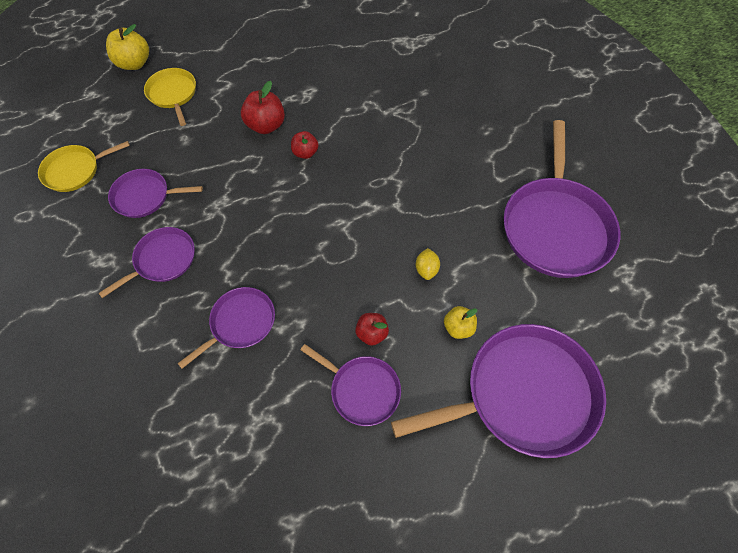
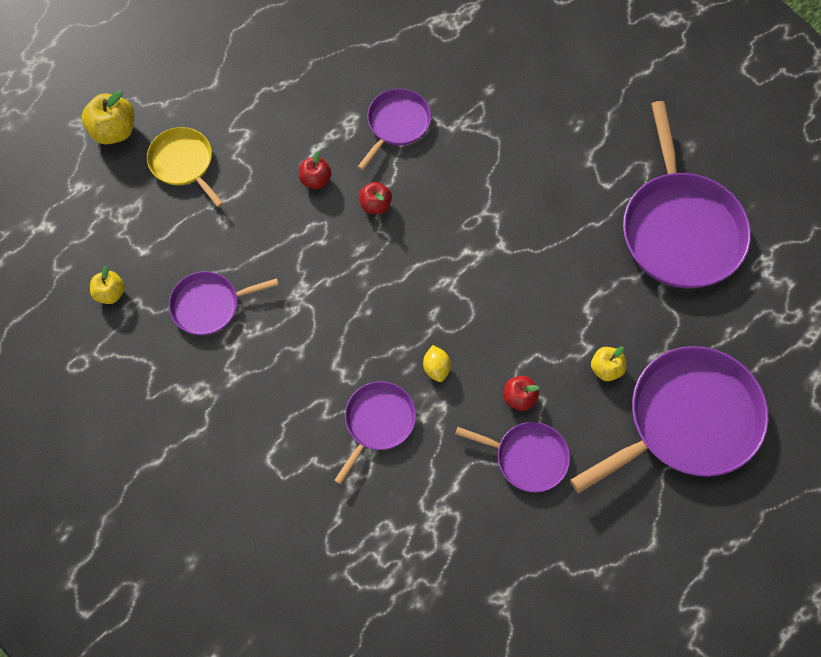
camera: 15 degrees left, 5 degrees up
yellow pan [38,141,130,192] -> yellow apple [90,265,125,304]
purple pan [98,227,195,298] -> purple pan moved to [358,89,431,170]
red apple [241,81,285,134] -> red apple [299,151,331,189], size x0.63
yellow lemon [416,248,440,280] -> yellow lemon moved to [423,345,451,382]

